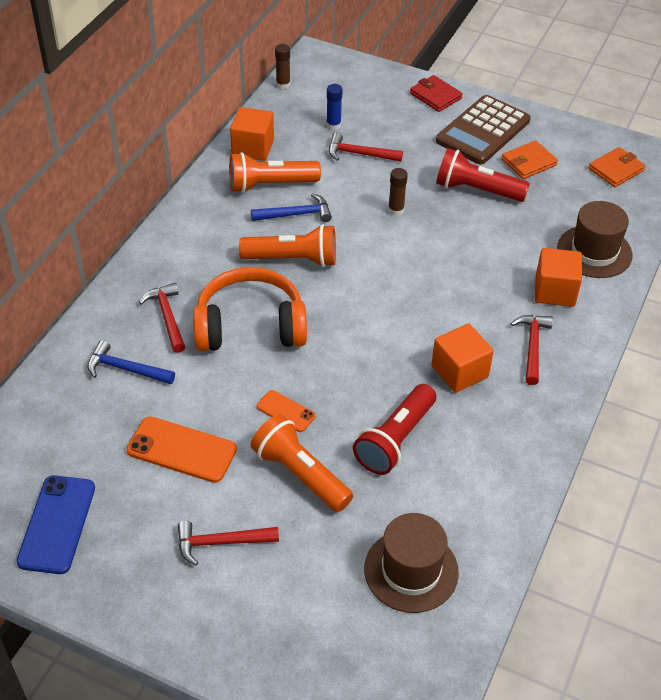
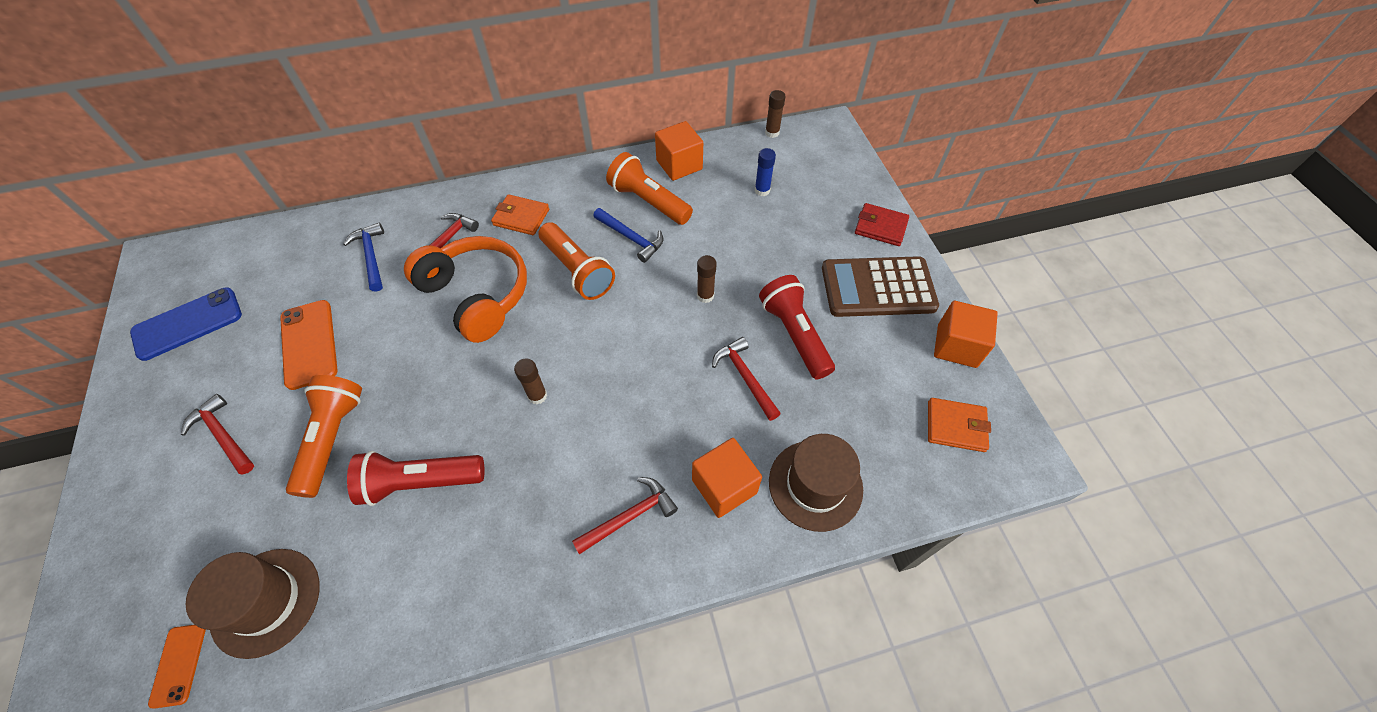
camera: 50 degrees right, 10 degrees up
orange phone [257,390,316,432] -> orange phone moved to [148,625,206,708]
red hammer [329,133,403,162] -> red hammer moved to [712,337,781,421]
red wallet [410,75,463,112] -> red wallet turned 75 degrees counterclockwise [855,203,909,246]
orange cube [431,323,494,393] -> orange cube moved to [934,301,998,368]
orange wallet [501,140,558,179] -> orange wallet moved to [491,194,549,235]
none -> brown glue stick [514,358,547,405]

